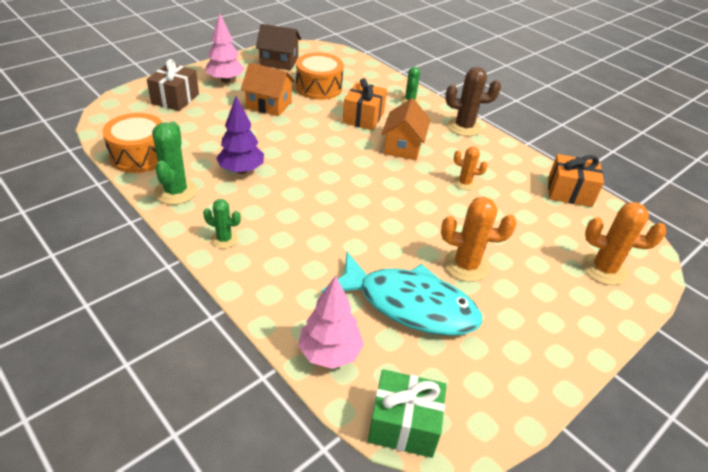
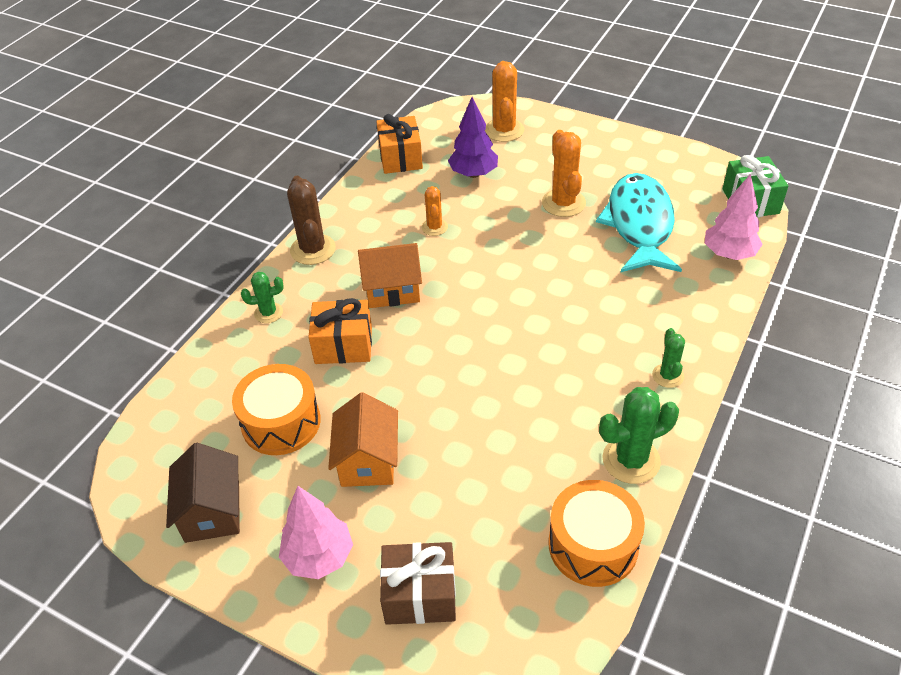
camera: 105 degrees left, 5 degrees up
purple tree [216,96,264,174] -> purple tree moved to [448,97,498,178]

